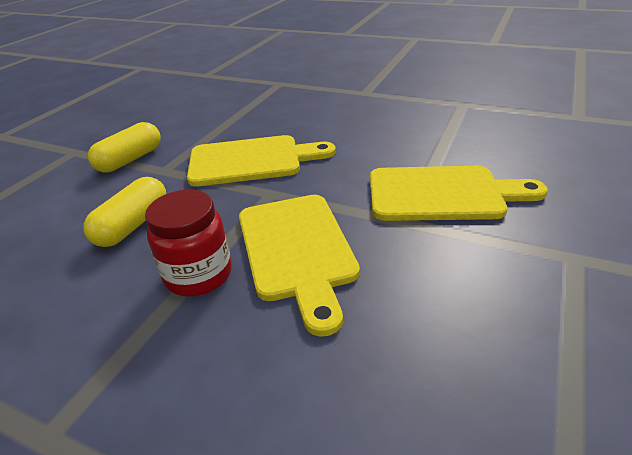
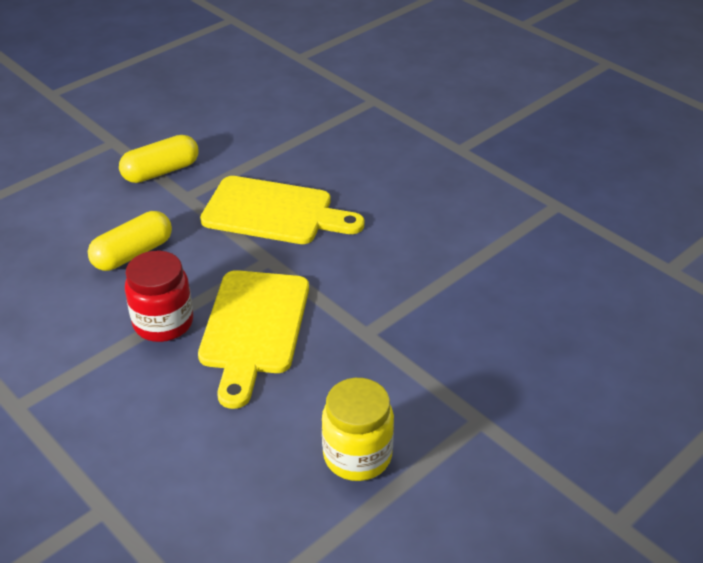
camera: 20 degrees right, 5 degrees up
yellow cutting board [370,166,548,221] -> none
none -> yellow jar [322,378,394,481]

